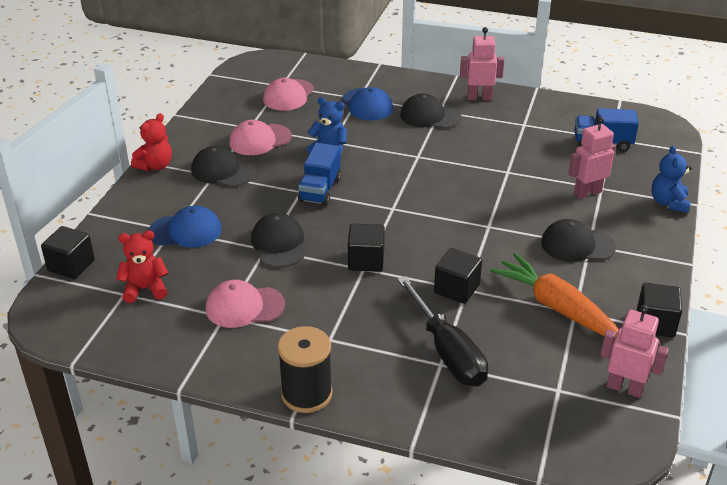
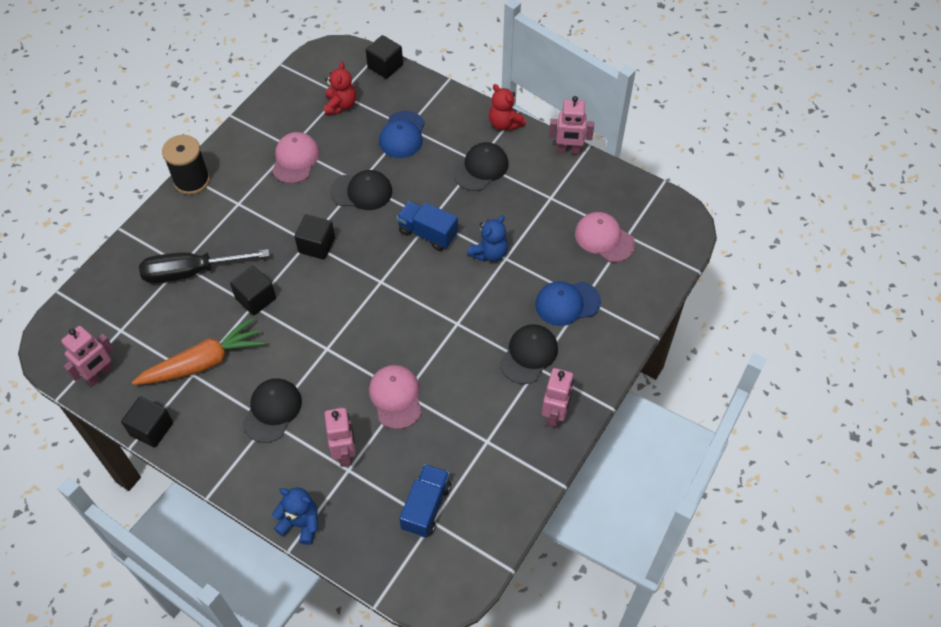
camera: 105 degrees right, 20 degrees up
pink cap [229,120,292,155] -> pink cap moved to [369,365,422,429]
none -> pink robot [549,96,594,155]

